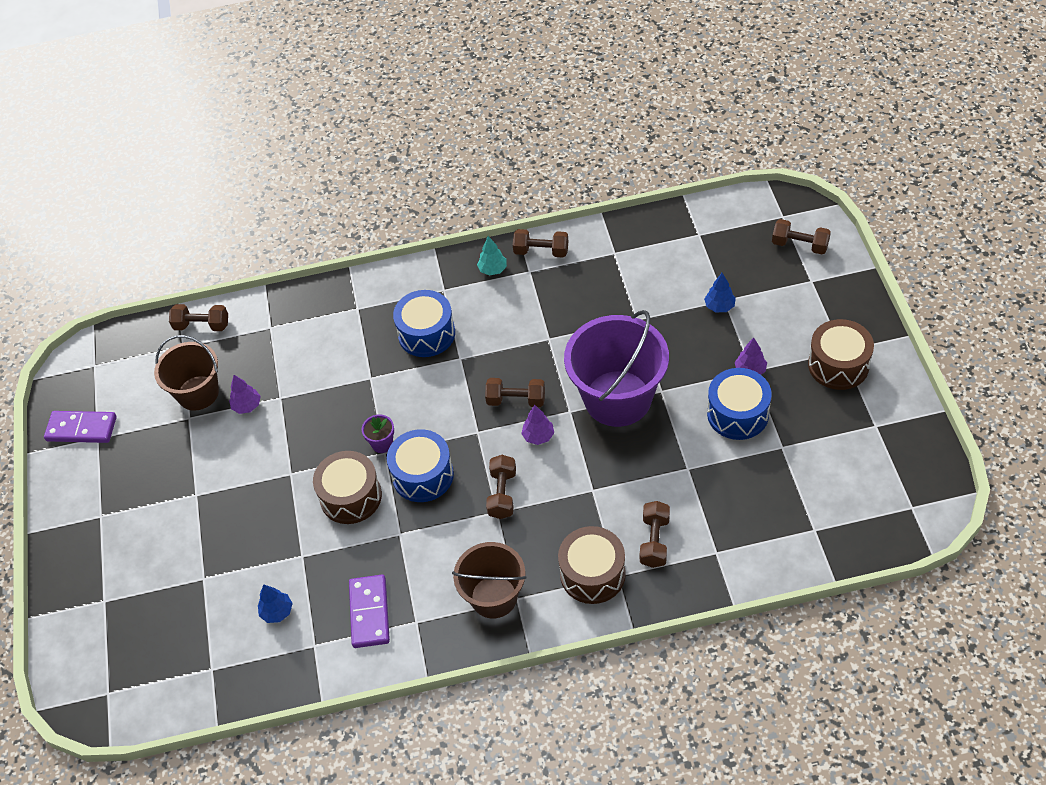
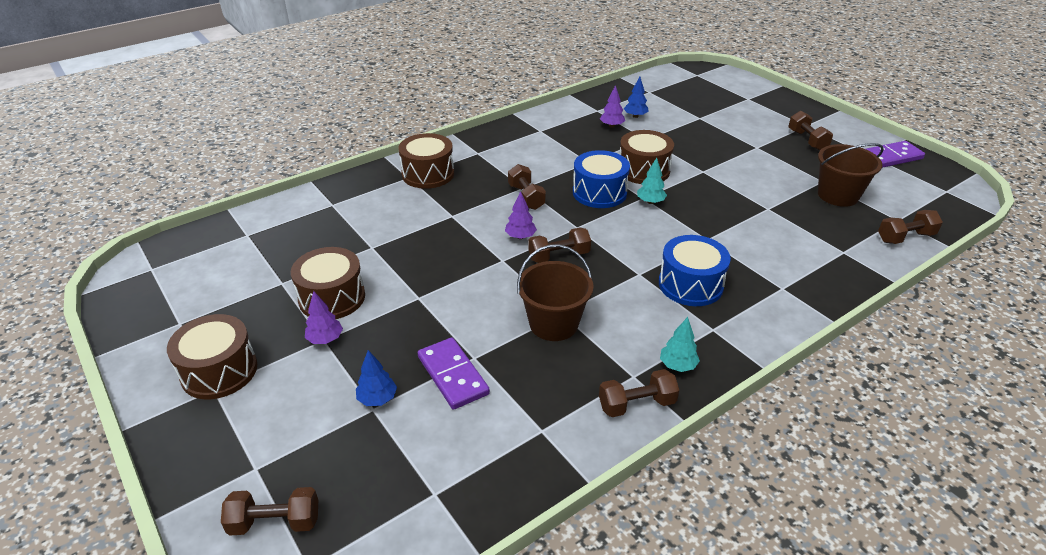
camera: 150 degrees right, 15 degrees down
purple tree [229,375,261,414] -> purple tree moved to [600,85,625,128]
purple domino [349,575,390,648] -> purple domino moved to [418,337,490,410]
purple flower pot [362,414,394,453] -> turquoise tree [637,158,667,204]
brown bucket [452,542,527,618] -> brown bucket moved to [517,244,594,341]
purple bucket [564,310,669,427] -> none
brown dumbbell [640,501,670,568] -> brown dumbbell moved to [789,111,833,151]
blue drum [707,368,772,440] -> brown drum [291,247,365,319]

